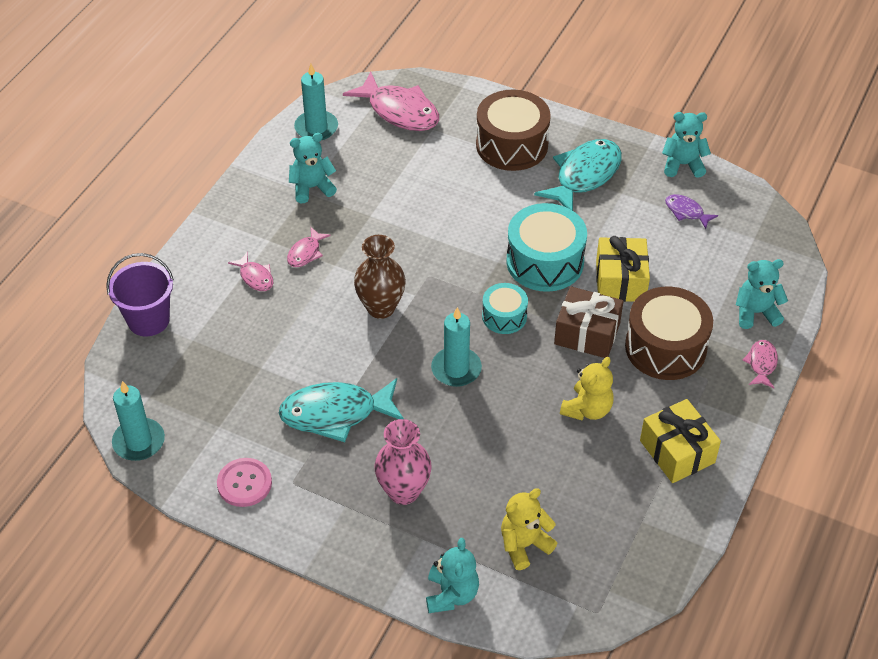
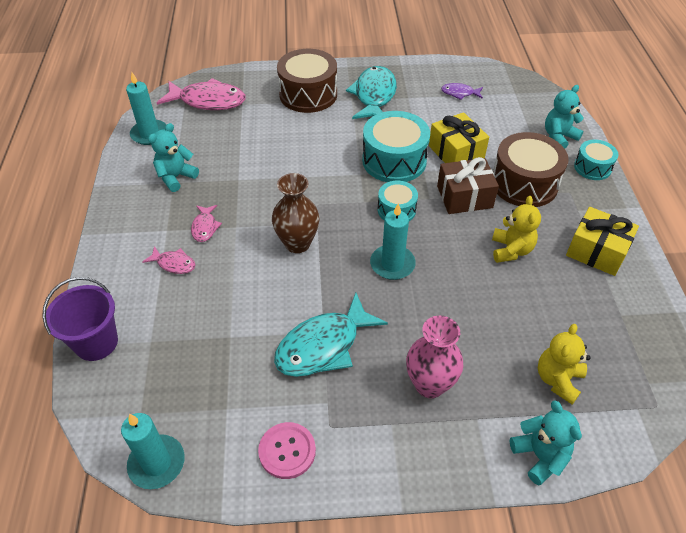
camera: 30 degrees left, 0 degrees up
turquoise teddy bear [662,112,711,178] -> none
pink fish [742,340,778,388] -> turquoise drum [574,140,618,180]

